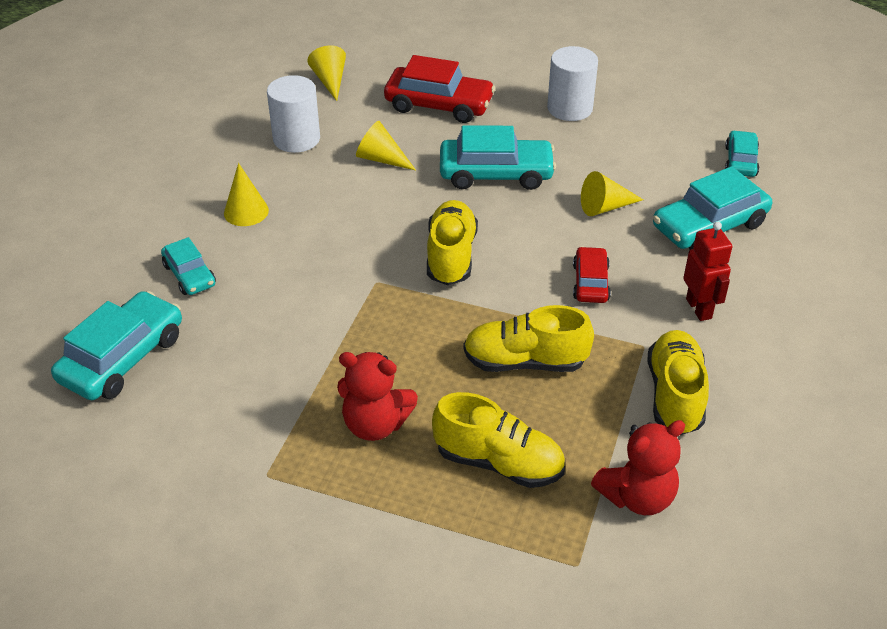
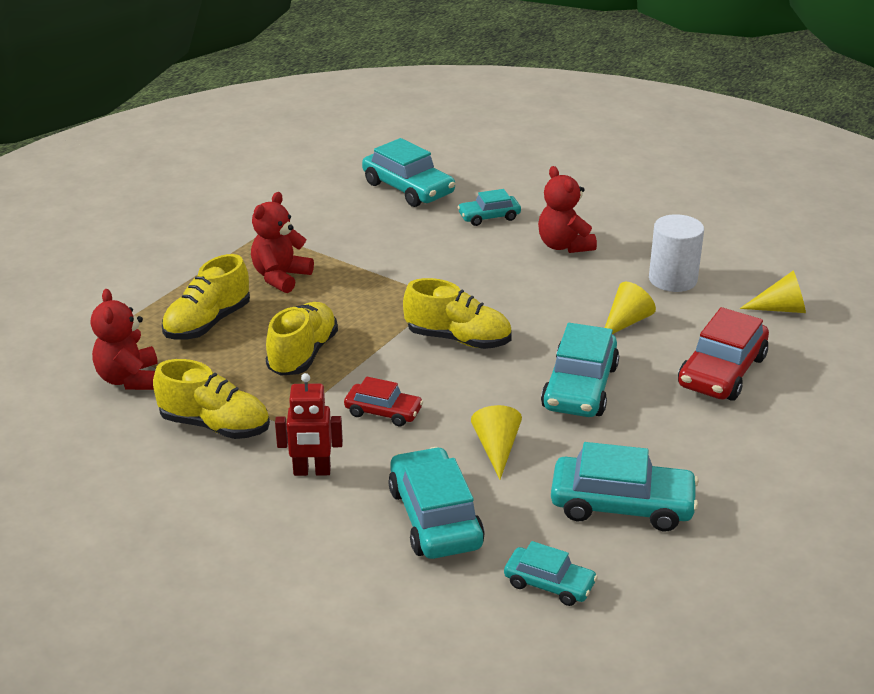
camera: 105 degrees right, 10 degrees down
yellow cone [224,163,269,226] -> red teddy bear [538,166,597,253]
white cylinder [547,46,598,121] -> none
none -> turquoise car [551,442,699,531]

